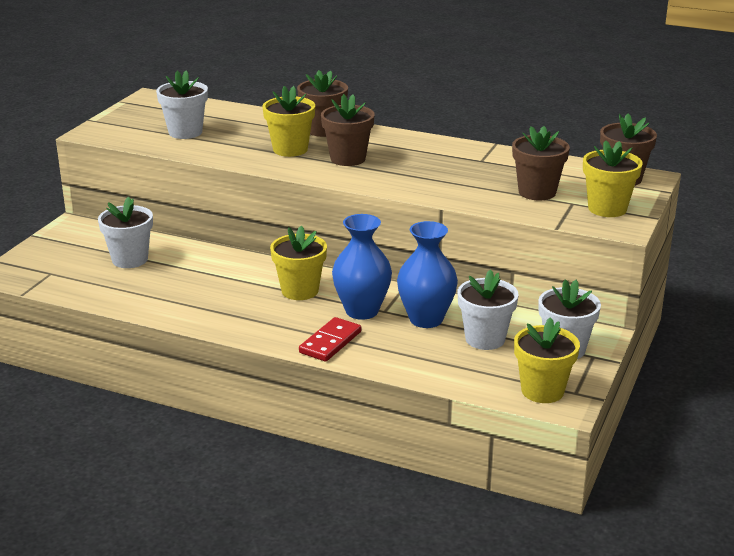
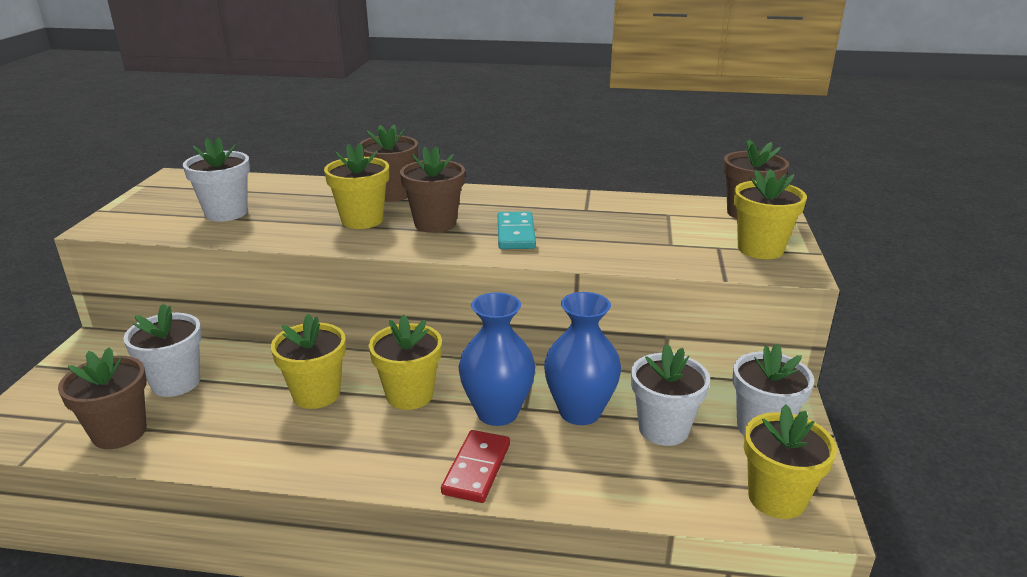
camera: 15 degrees left, 0 degrees up
brown flower pot [512,126,570,201] -> brown flower pot moved to [58,347,147,449]
none -> yellow flower pot [271,313,346,409]
none -> turquoise domino [498,212,536,249]

